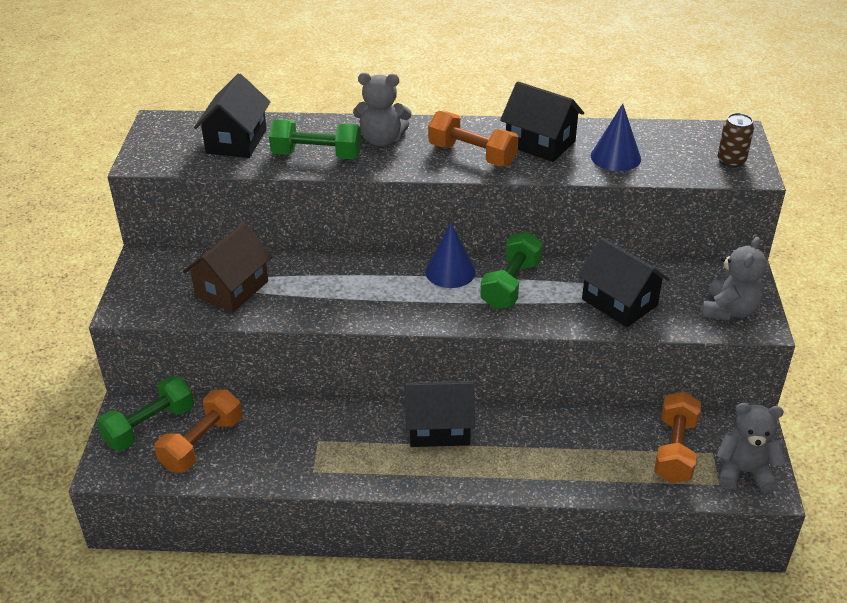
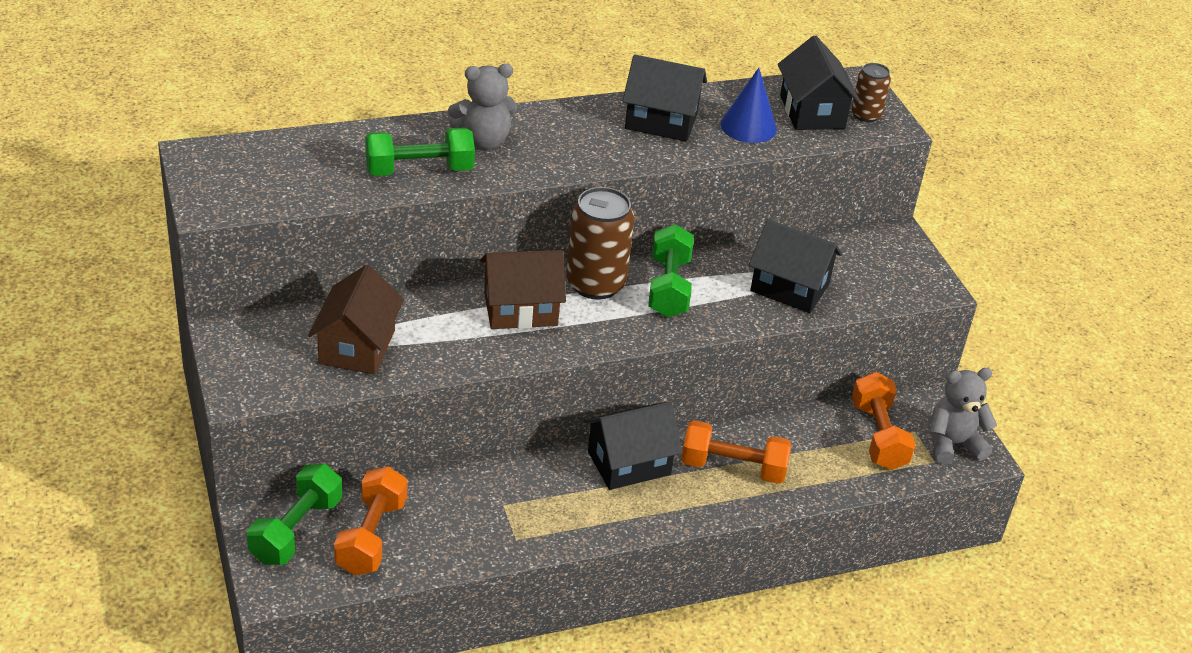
camera: 25 degrees left, 0 degrees up
black house [194,73,271,158] -> black house moved to [778,35,860,130]
blue cone [425,223,476,288] -> brown can [566,187,635,300]
orange dumbbell [428,111,519,167] -> orange dumbbell moved to [681,420,791,484]
grey teddy bear [701,237,767,321] -> none
none -> brown house [480,250,566,329]

